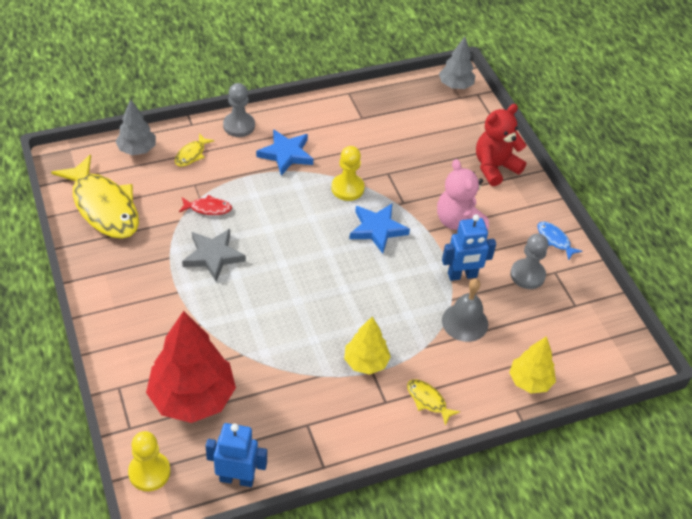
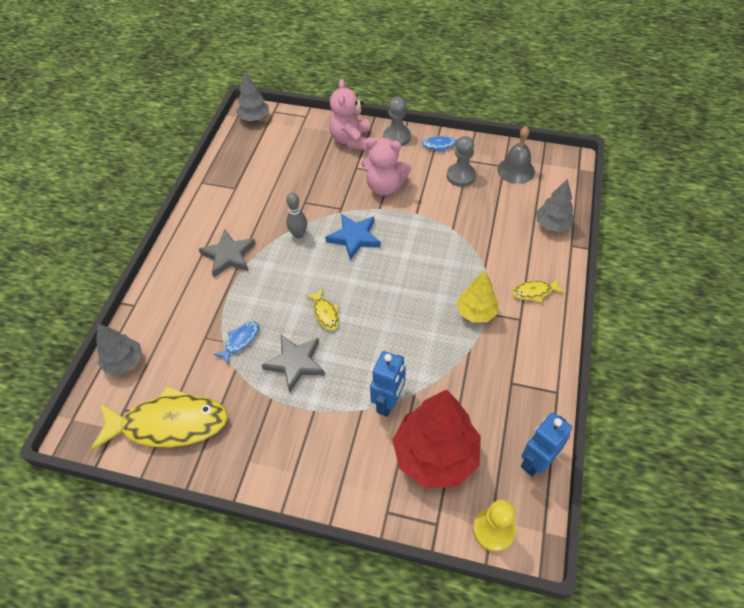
camera: 50 degrees left, 5 degrees up
yellow fish [175,133,214,167] -> yellow fish moved to [306,289,339,330]
red fish [179,195,232,215] -> blue fish [213,321,259,365]
grey pawn [223,83,255,137] -> grey pawn moved to [383,97,411,146]
blue star [256,129,313,176] -> grey star [199,229,256,277]
yellow pawn [331,146,365,201] -> grey bowling pin [286,193,307,239]
blue robot [442,214,496,281] -> blue robot moved to [370,351,406,417]
grey bell [442,279,488,342] -> grey bell moved to [497,126,535,184]
red teddy bear [476,104,527,186] -> pink teddy bear [329,79,370,151]
yellow tree [509,336,556,393] -> grey tree [536,179,575,232]

